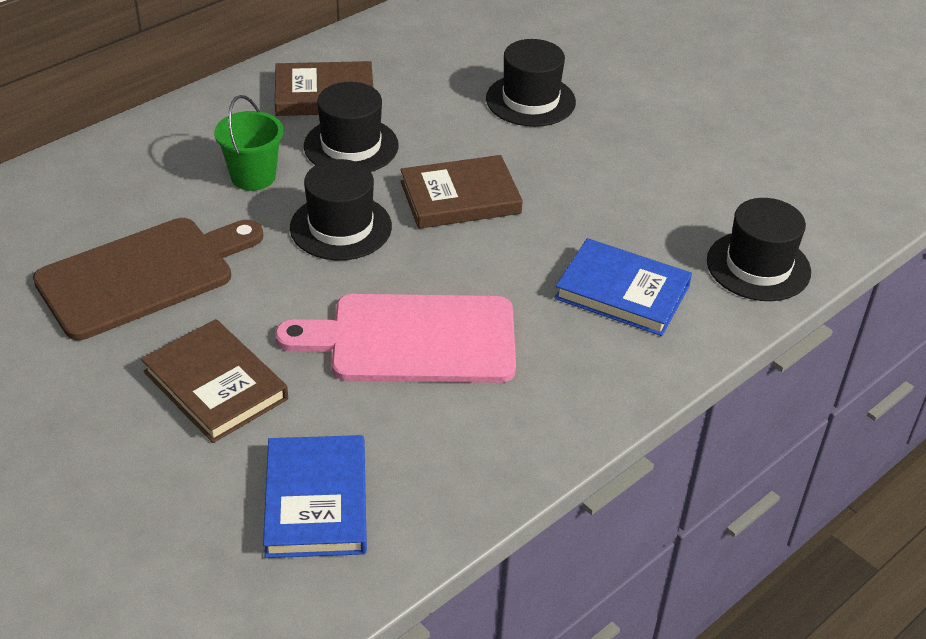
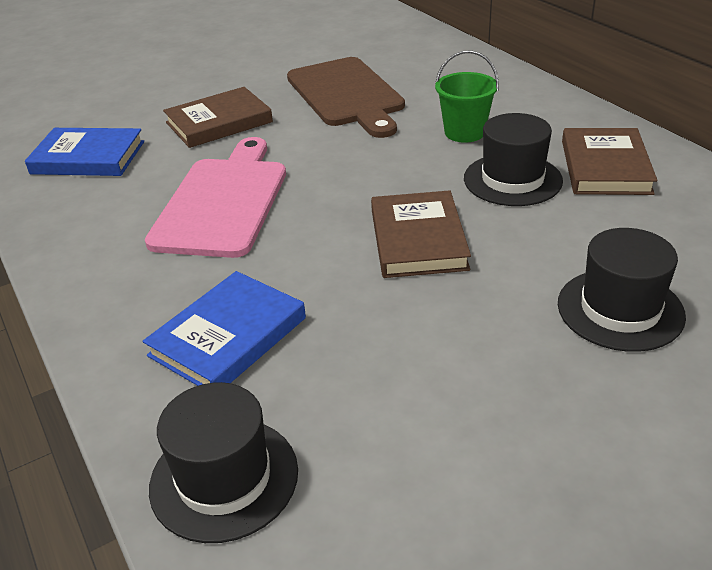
camera: 105 degrees right, 5 degrees down
black hat [290,159,392,260] -> none

